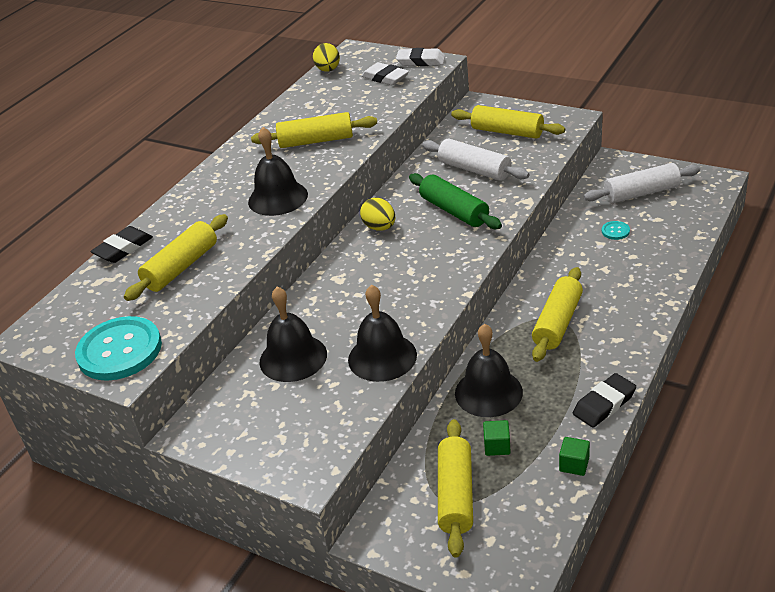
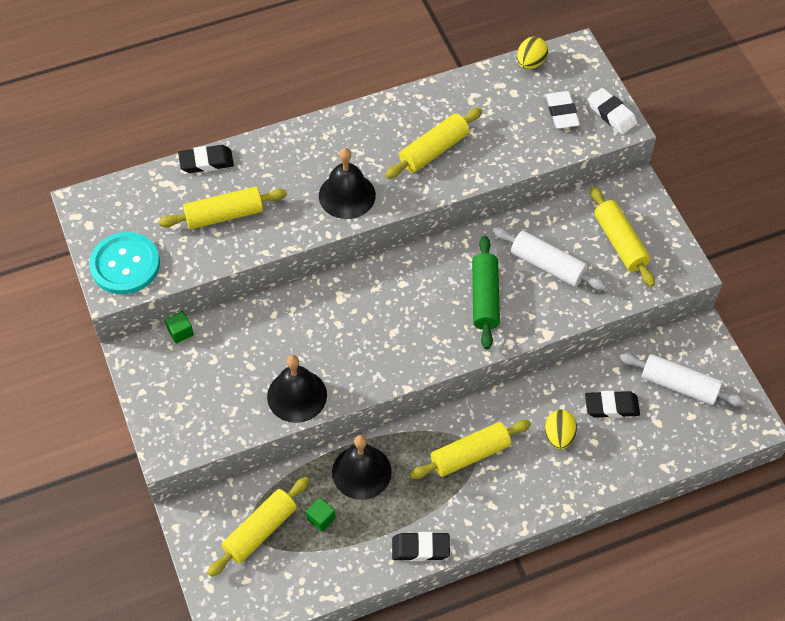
camera: 35 degrees right, 20 degrees up
yellow rolling pin [251,112,377,148] -> yellow rolling pin turned 75 degrees counterclockwise [385,108,482,179]
black bell [260,287,327,382] -> none
yellow egg [360,198,395,231] -> yellow egg moved to [545,410,577,449]
white rolling pin [422,138,530,181] -> white rolling pin turned 45 degrees counterclockwise [493,227,607,291]
green cube [559,437,590,476] -> green cube moved to [165,311,194,344]
turquoise button [602,221,630,240] -> black eraser [585,391,640,418]

